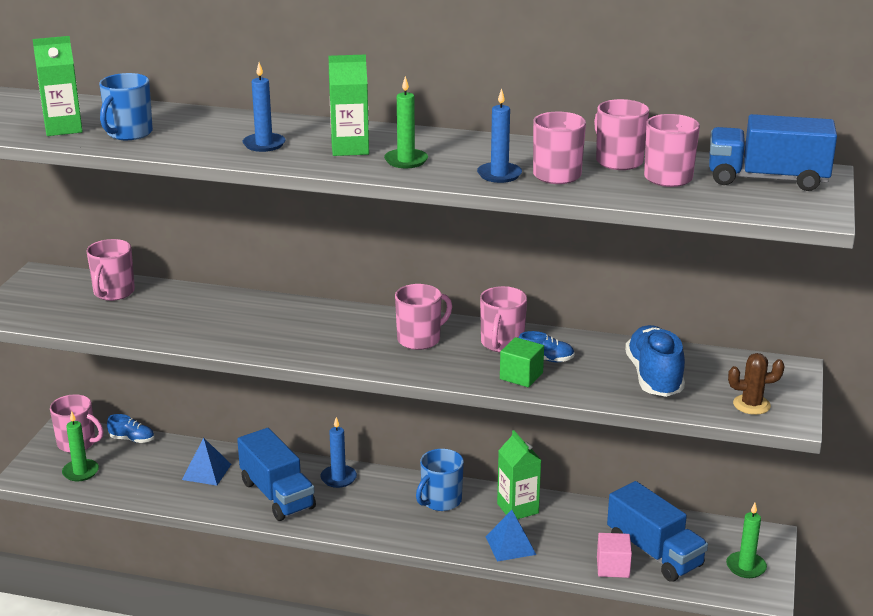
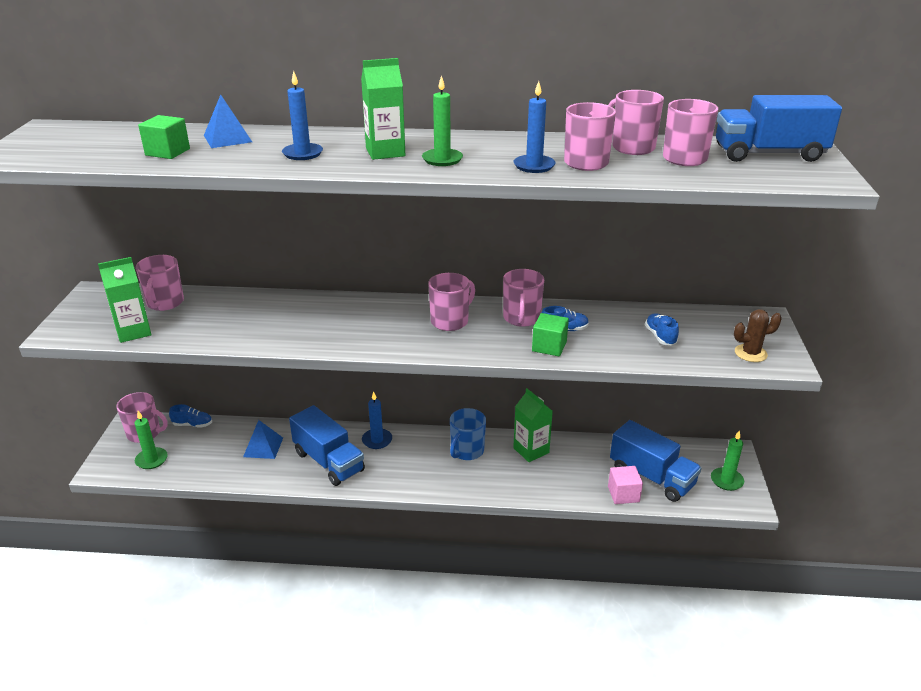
camera: 10 degrees left, 5 degrees up
green carton [32,36,83,136] -> green carton moved to [98,257,151,343]
blue mug [99,73,153,140] -> green cube [138,115,190,159]
blue pyramid [486,510,536,562] -> blue pyramid moved to [204,94,252,148]
blue shoe [625,325,685,397] -> blue shoe [645,314,679,346], size x0.52

